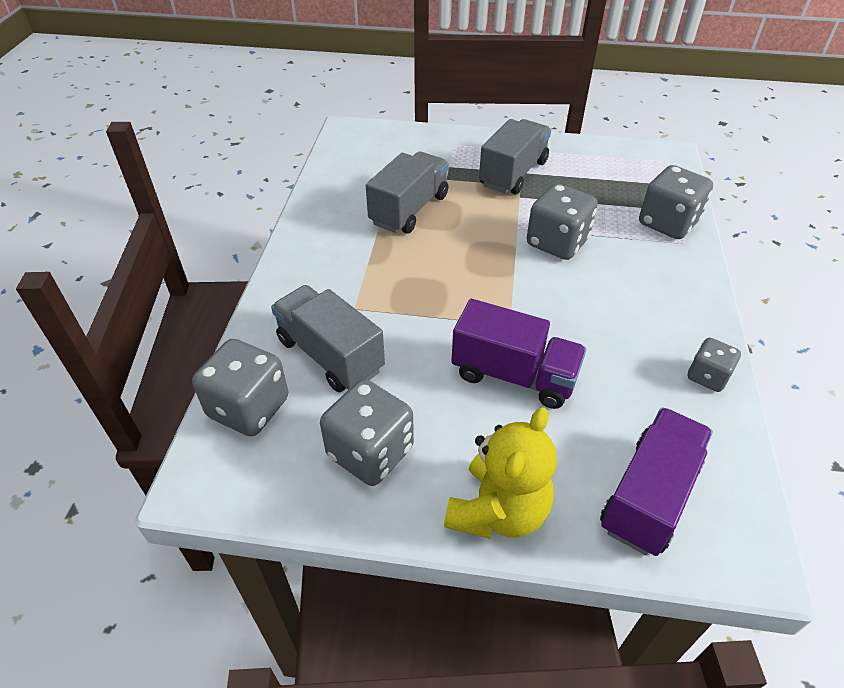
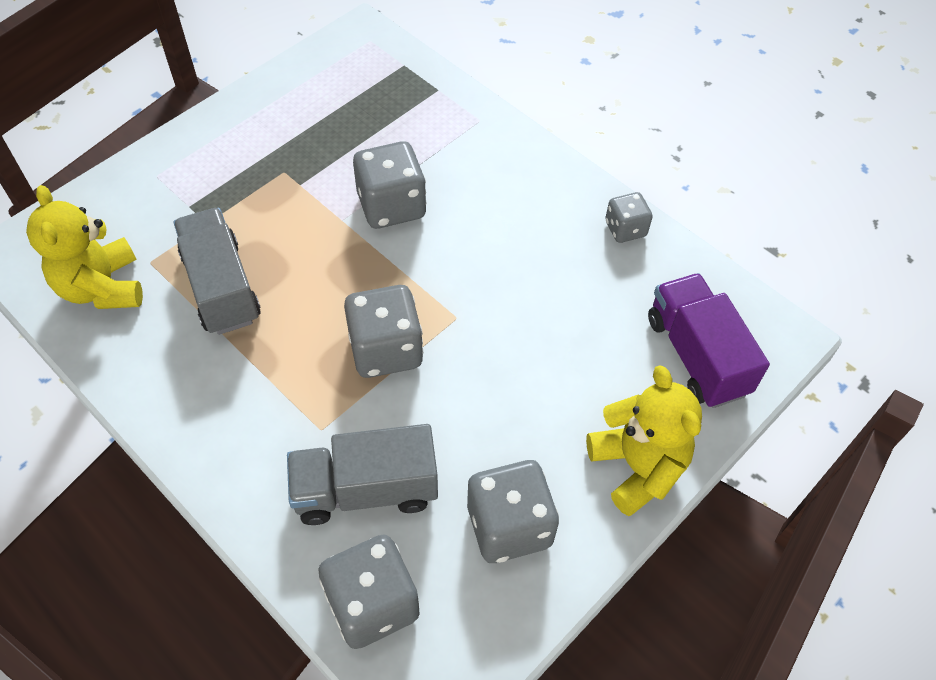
camera: 55 degrees left, 10 degrees up
purple truck [451,299,586,409] -> none
grey truck [479,119,551,195] -> none
grey dice [639,165,713,239] -> grey dice moved to [344,285,424,378]
none -> yellow teddy bear [26,185,143,309]

